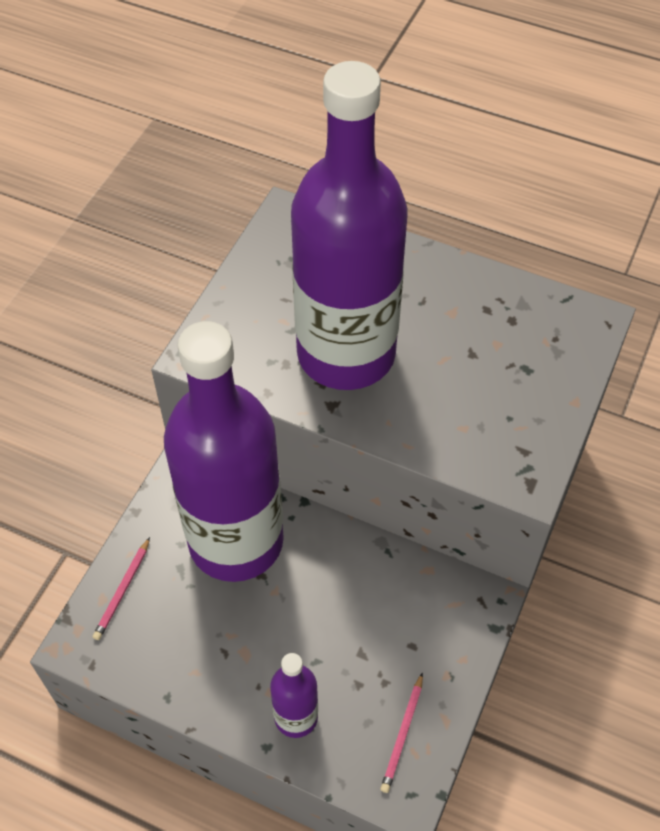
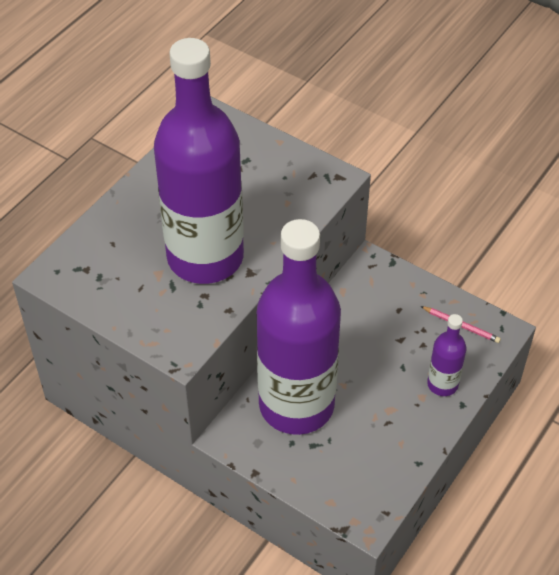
camera: 80 degrees left, 5 degrees down
pink pencil [93,537,150,640] -> none

